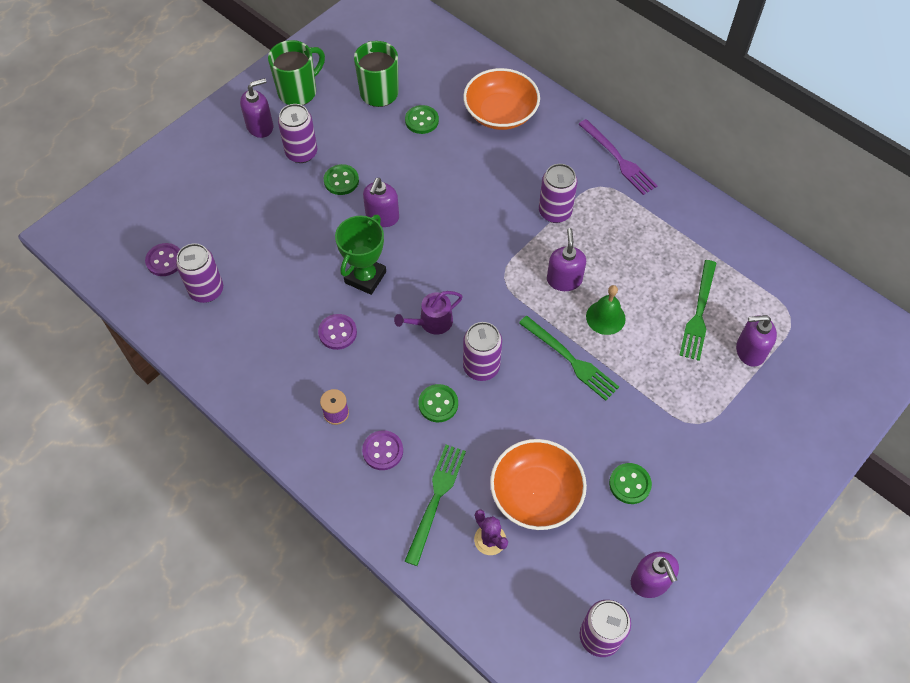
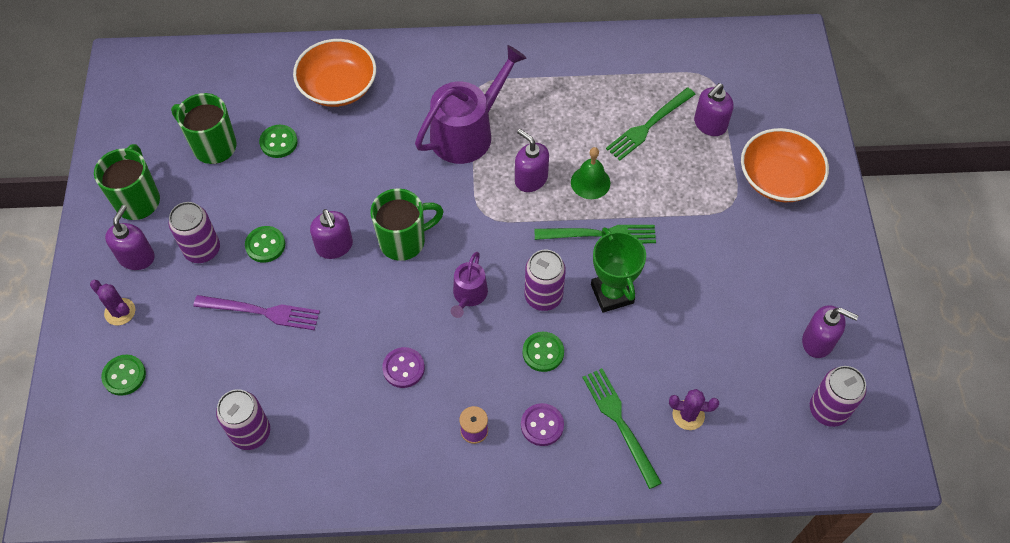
camera: 45 degrees left, 0 degrees up
purple button [145,243,180,276] -> none
green trophy [335,215,386,295] -> green trophy moved to [591,227,646,313]
orange bowl [490,439,587,530] -> orange bowl moved to [741,128,829,202]
purple can [539,164,578,223] -> purple watering can [415,45,527,164]
purple fork [579,119,658,195] -> purple fork moved to [193,295,320,330]
green button [609,463,652,504] -> green button moved to [101,355,146,396]
green fork [679,260,717,361] -> green fork turned 75 degrees clockwise [606,88,696,160]
none -> purple cactus [90,280,135,325]
none -> green mug [371,188,444,261]

